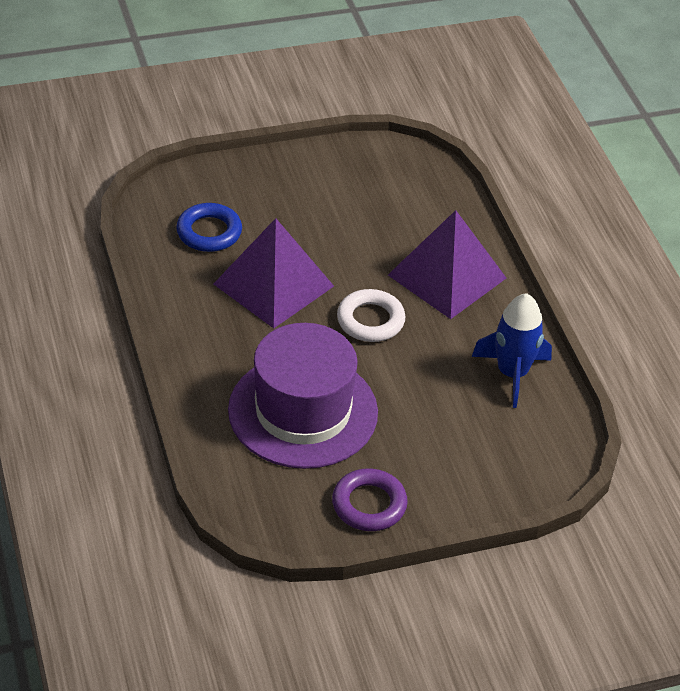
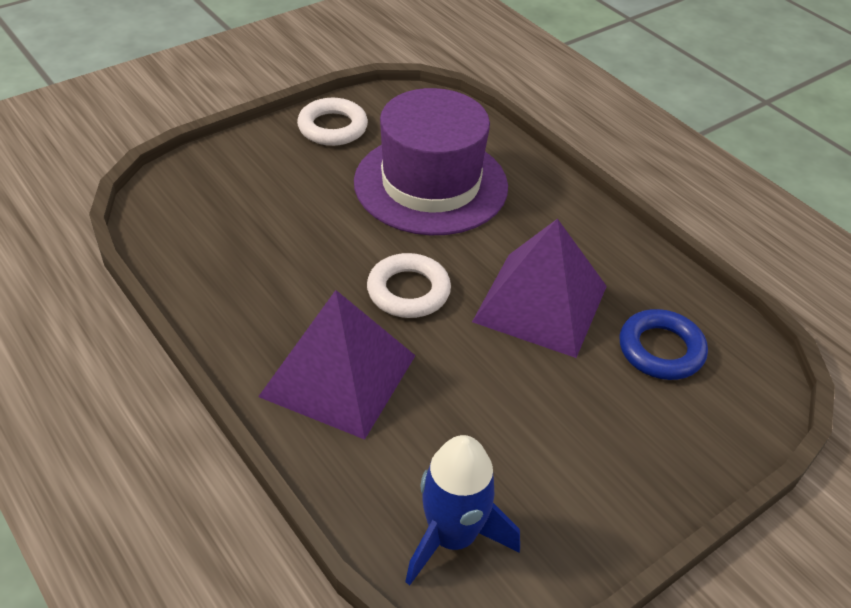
camera: 160 degrees right, 0 degrees up
purple ring [332,469,408,531] -> white ring [297,98,368,146]
blue rocket [472,293,552,408] -> blue rocket moved to [405,435,520,586]

